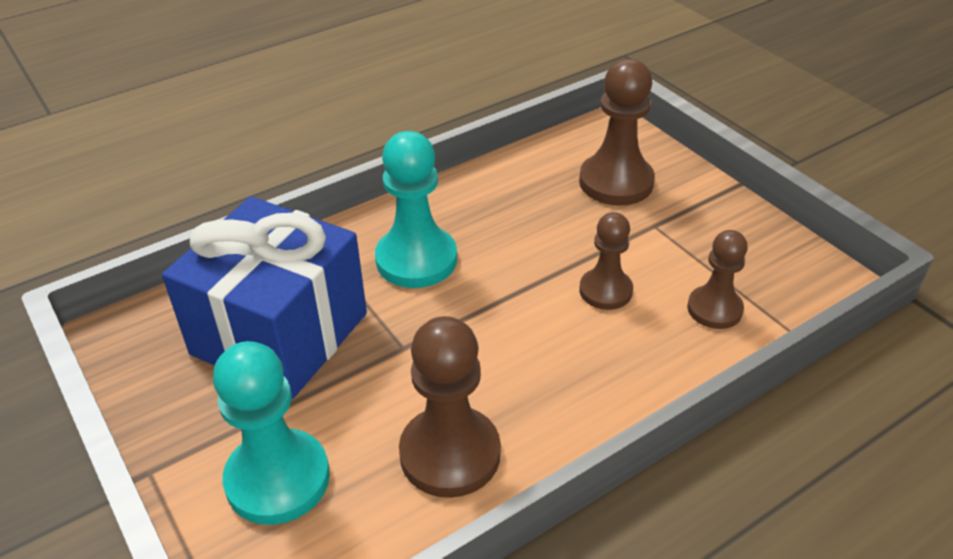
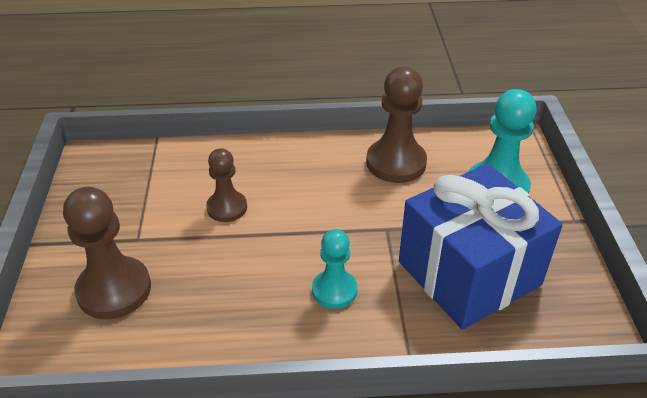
camera: 150 degrees left, 0 degrees up
turquoise pawn [375,131,457,288] -> turquoise pawn [312,229,357,309], size x0.62
brown pawn [687,230,748,329] -> none

